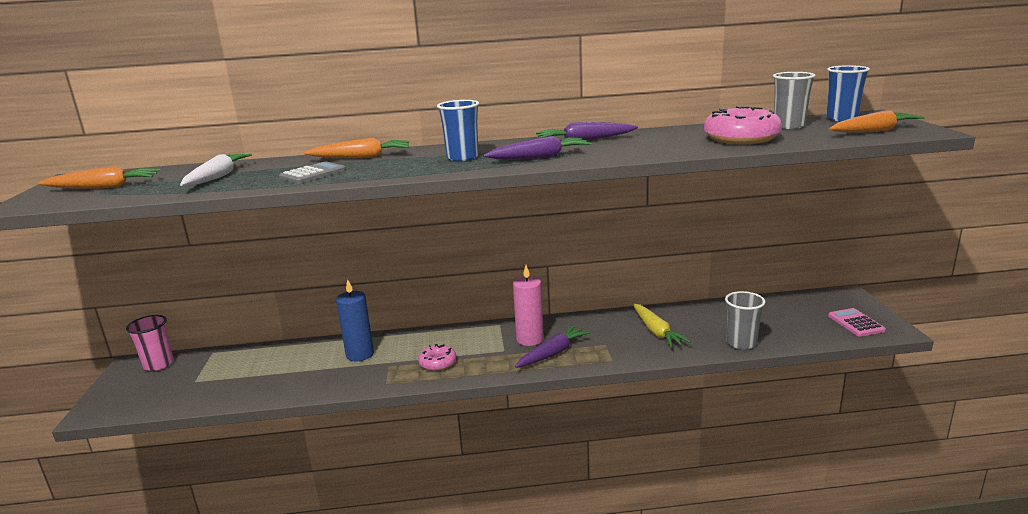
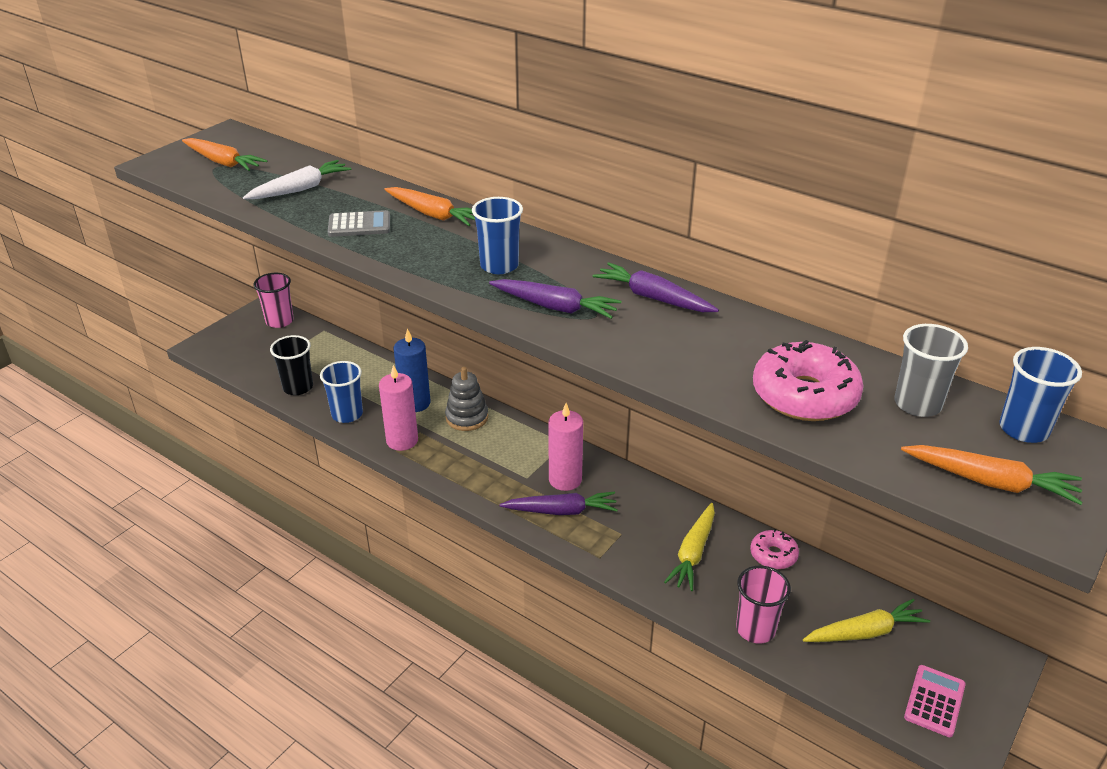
camera: 40 degrees right, 15 degrees up
pink donut [418,344,457,371] -> pink donut moved to [750,529,799,569]
grey cup [725,291,766,350] -> pink cup [736,566,791,644]
none -> black cup [270,335,313,395]
none -> blue cup [320,361,363,423]
none -> pink candle [379,365,418,451]
none -> grey stacking toy [445,367,488,431]
none -> yellow carrot [803,599,930,642]

